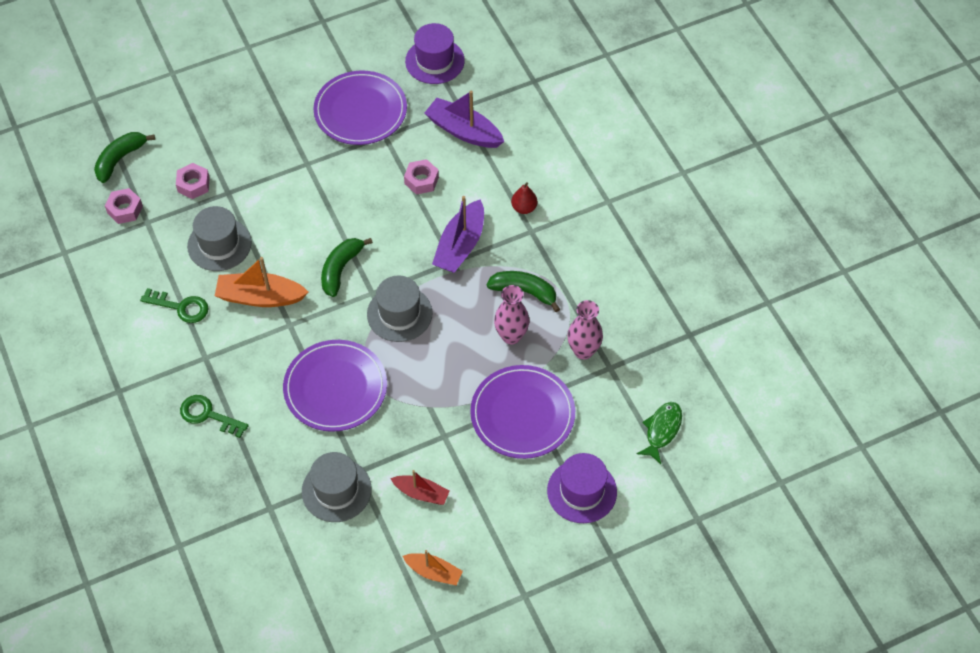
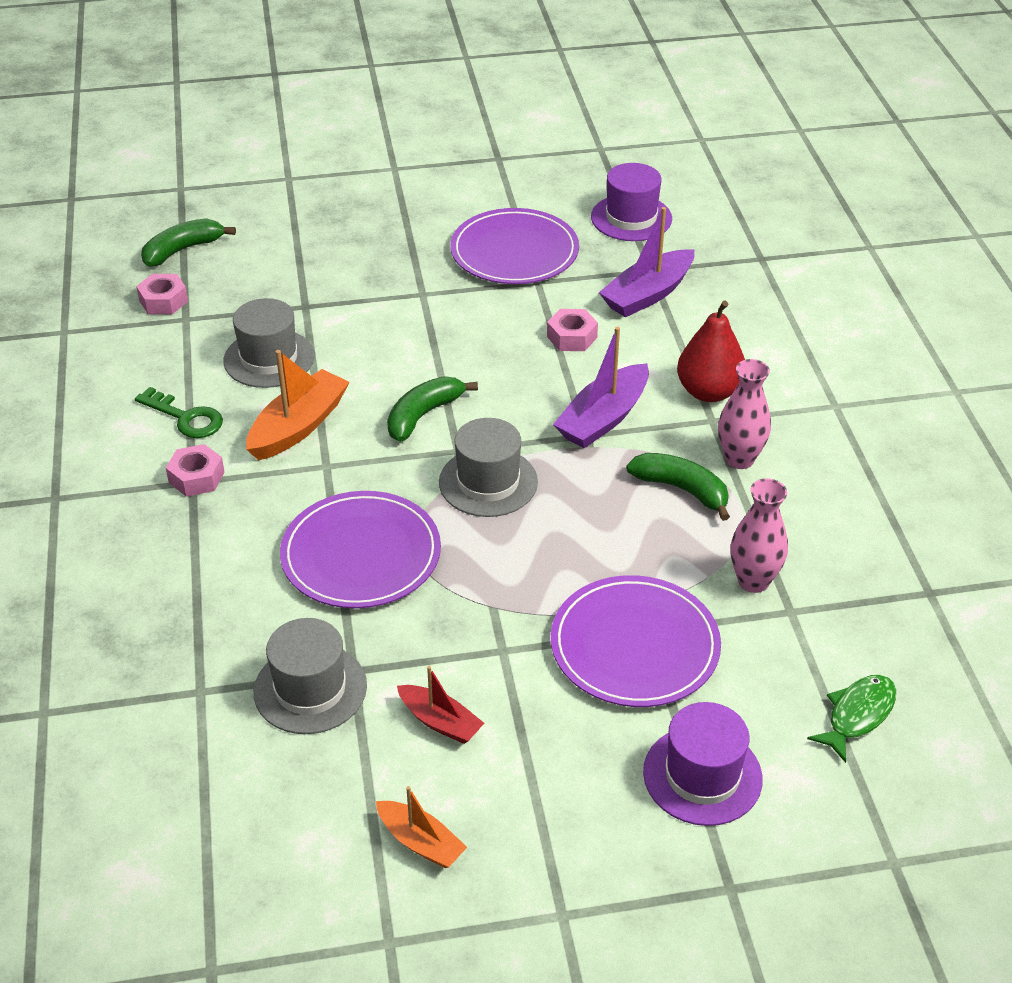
camera: 15 degrees right, 15 degrees down
pink nut [176,163,210,199] -> pink nut moved to [166,444,225,497]
green key [180,395,249,438] -> none
orange boat [215,257,309,307] -> orange boat turned 105 degrees clockwise [246,350,350,461]
purple boat [424,91,504,148] -> purple boat turned 90 degrees counterclockwise [599,207,694,317]
pink vase [494,285,529,344] -> pink vase moved to [718,359,771,469]
red pear [511,182,537,214] -> red pear [677,300,745,402], size x1.77

